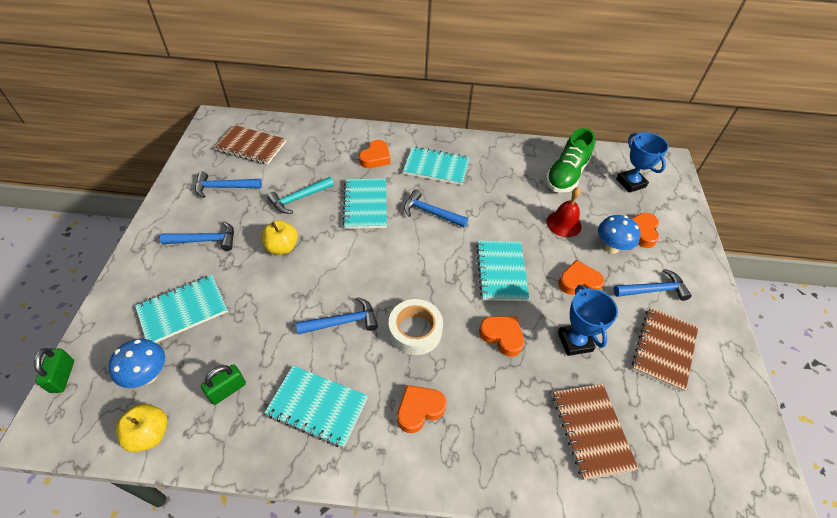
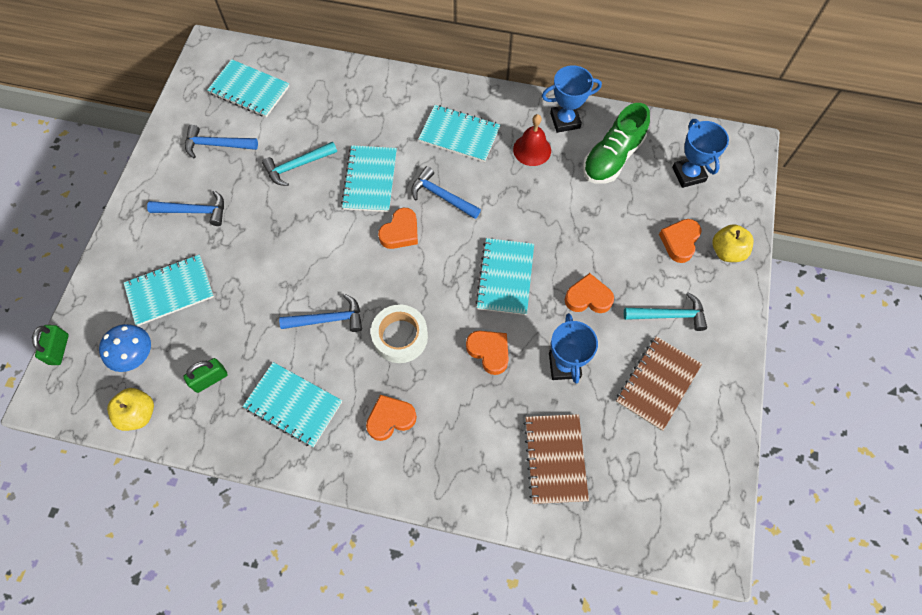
camera: 10 degrees right, 15 degrees up
brown notebook [214,125,286,165] -> turquoise notebook [207,59,289,117]
yellow apple [261,220,298,255] -> yellow apple moved to [712,224,753,262]
orange heart [359,140,390,168] -> orange heart moved to [378,208,418,249]
red bell [547,187,582,237] -> red bell moved to [513,114,551,166]
blue mushroom [598,215,641,254] -> none
blue hammer [614,269,692,301] -> turquoise hammer [624,292,707,331]
none -> blue trophy [542,65,602,133]

